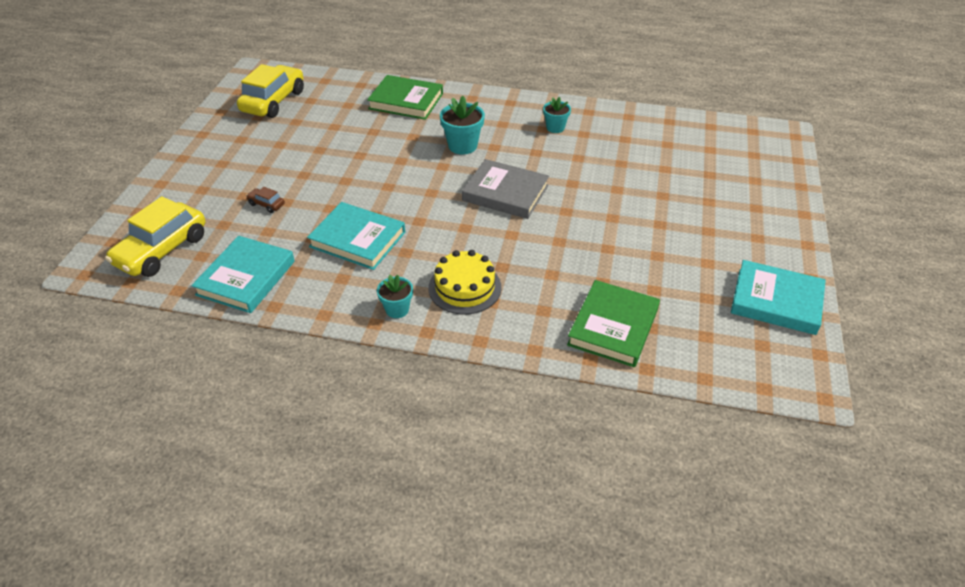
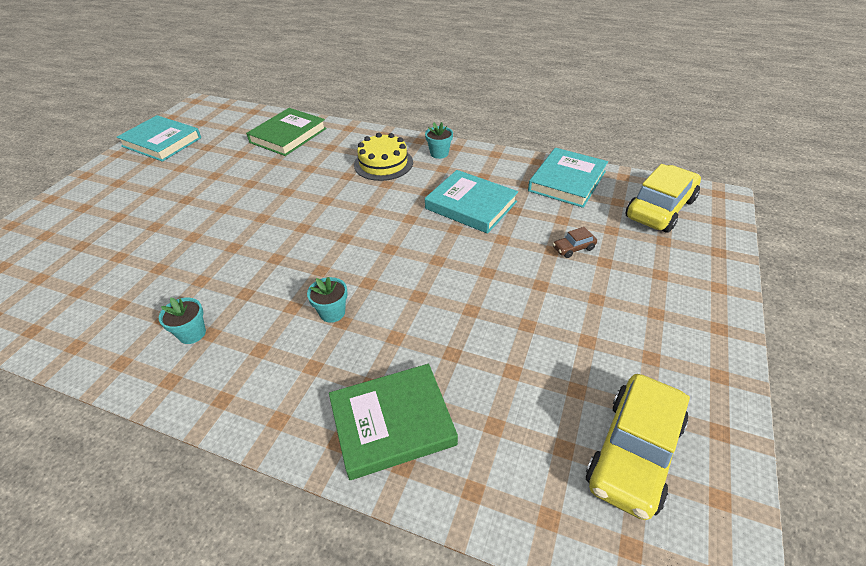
camera: 170 degrees left, 0 degrees up
brown car [246,187,285,213] -> brown car turned 120 degrees clockwise [553,227,597,258]
green book [367,75,443,120] -> green book turned 45 degrees counterclockwise [329,364,458,480]
turquoise flower pot [440,96,485,154] -> turquoise flower pot [307,277,348,323], size x0.64
grey book [462,159,549,219] -> none

